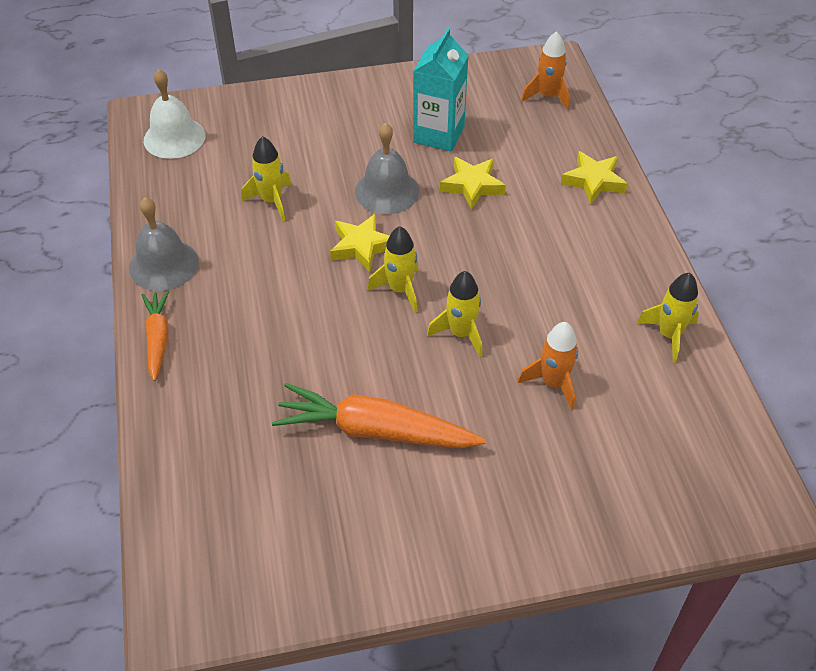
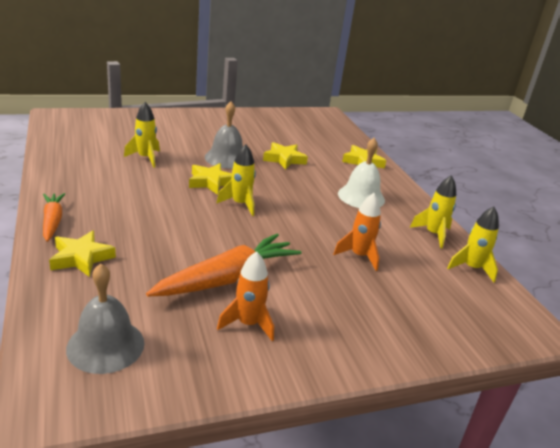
camera: 10 degrees left, 20 degrees down
grey bell [129,197,198,291] -> grey bell moved to [66,263,144,374]
white bell [144,69,205,159] -> white bell moved to [338,138,385,208]
orange carrot [272,383,486,448] -> orange carrot turned 135 degrees clockwise [146,233,301,297]
turquoise carton [413,28,469,152] -> none
yellow rocket [427,271,482,357] -> yellow rocket moved to [447,206,499,282]
orange rocket [521,31,570,110] -> orange rocket moved to [217,251,274,341]
none -> yellow star [49,230,116,277]

